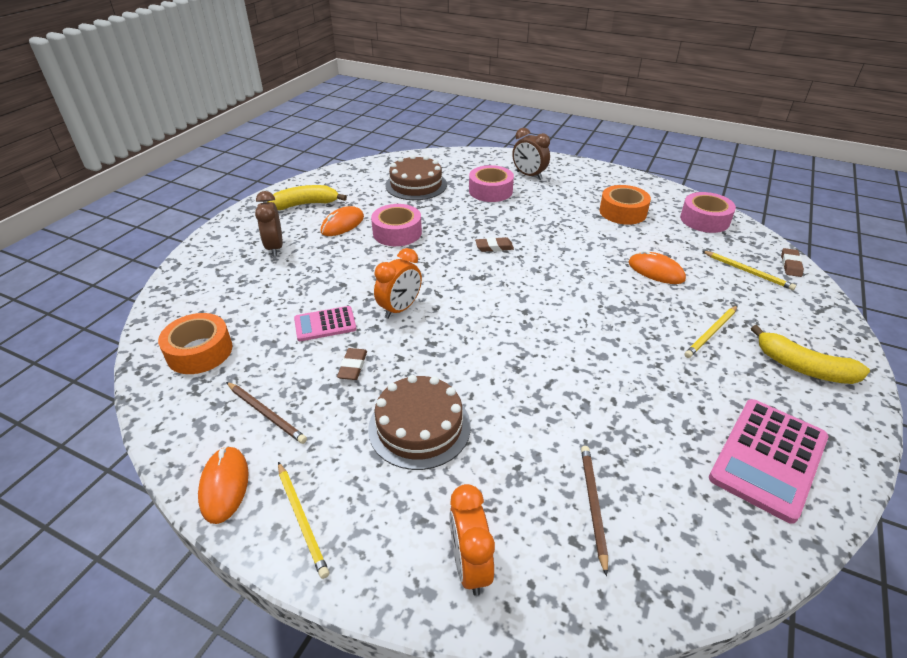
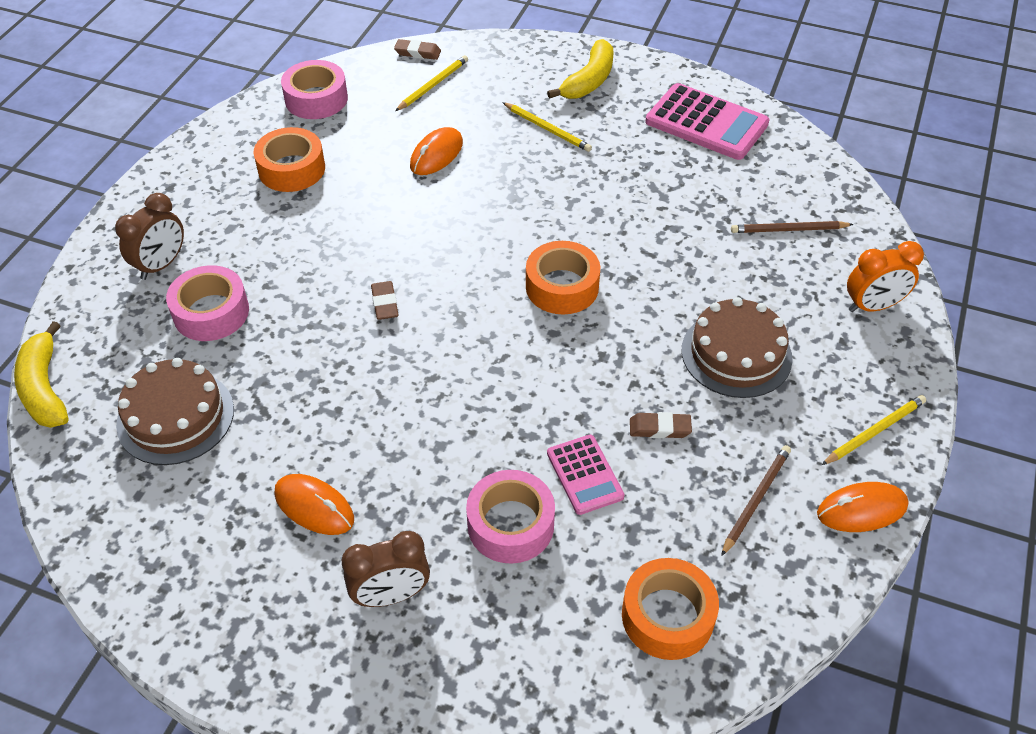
camera: 95 degrees left, 10 degrees up
yellow banana [267,185,347,210] -> yellow banana moved to [14,321,68,428]
pink tape [371,204,422,246] -> pink tape moved to [466,470,555,564]
orange clock [374,248,422,319] -> none
none -> orange tape [526,241,600,315]

